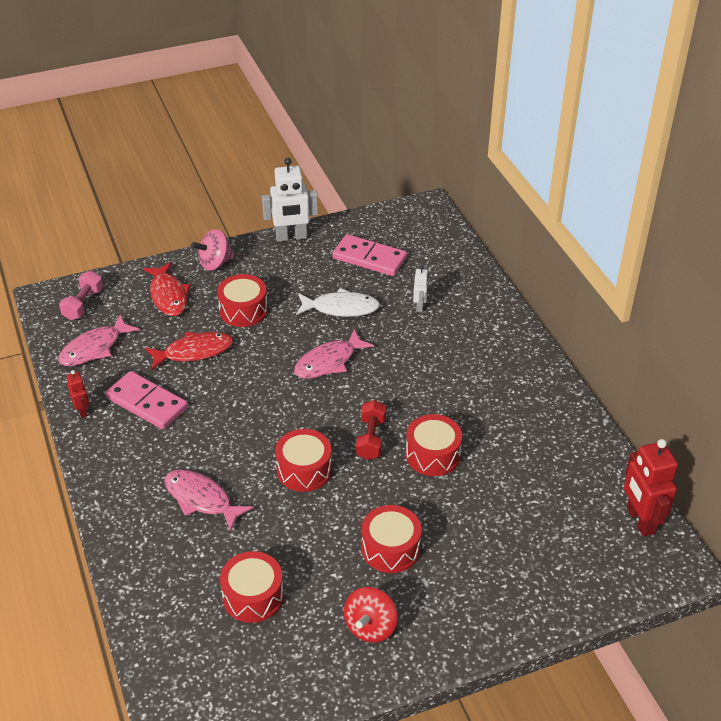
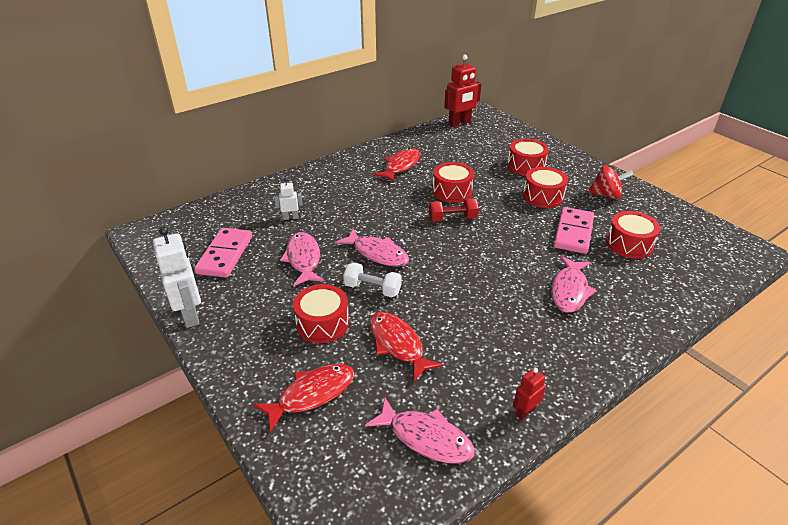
camera: 105 degrees left, 5 degrees down
pink dumbbell [59,271,103,320] -> none
pink domino [105,371,188,429] -> pink domino moved to [554,207,594,254]
pink spinning top [191,229,235,271] -> none
red drum [275,429,332,492] -> red drum moved to [507,139,549,176]
white fish [296,288,380,317] -> pink fish [280,232,324,286]
none -> white dumbbell [343,262,402,297]
none -> red fish [373,148,420,182]

